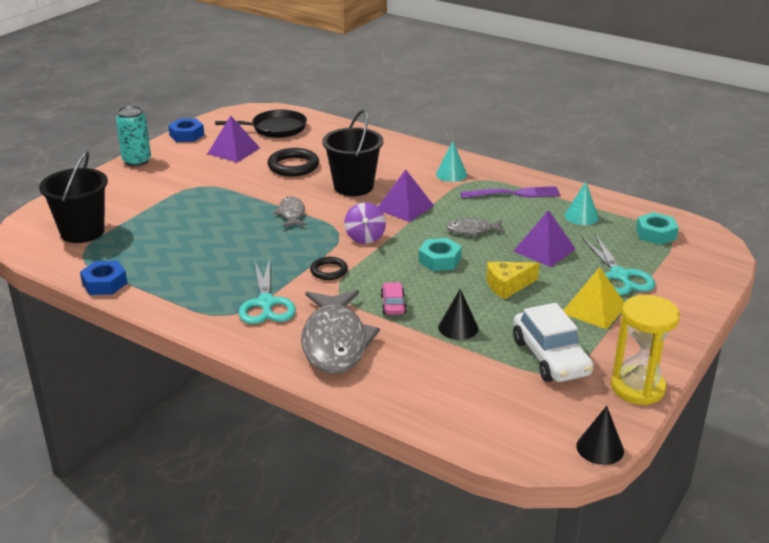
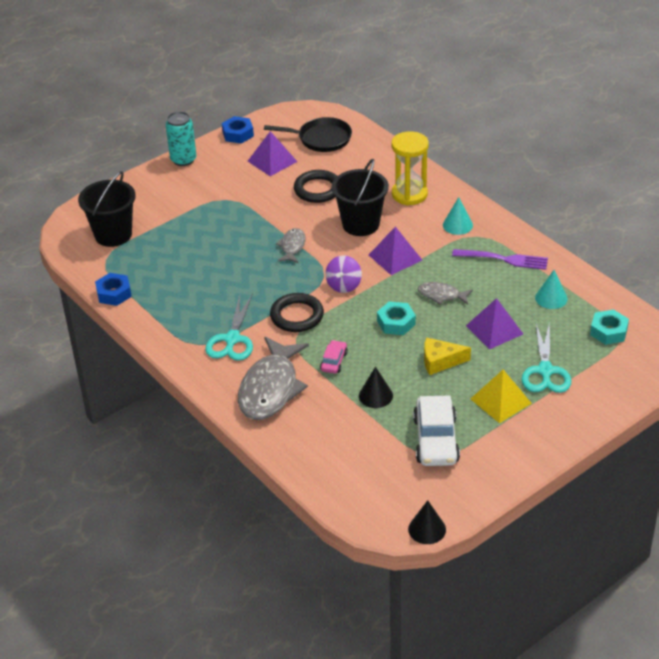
camera: 20 degrees right, 10 degrees up
black ring [310,257,348,280] -> black ring [270,293,324,332], size x1.63
yellow hourglass [611,295,680,405] -> yellow hourglass moved to [392,131,429,205]

